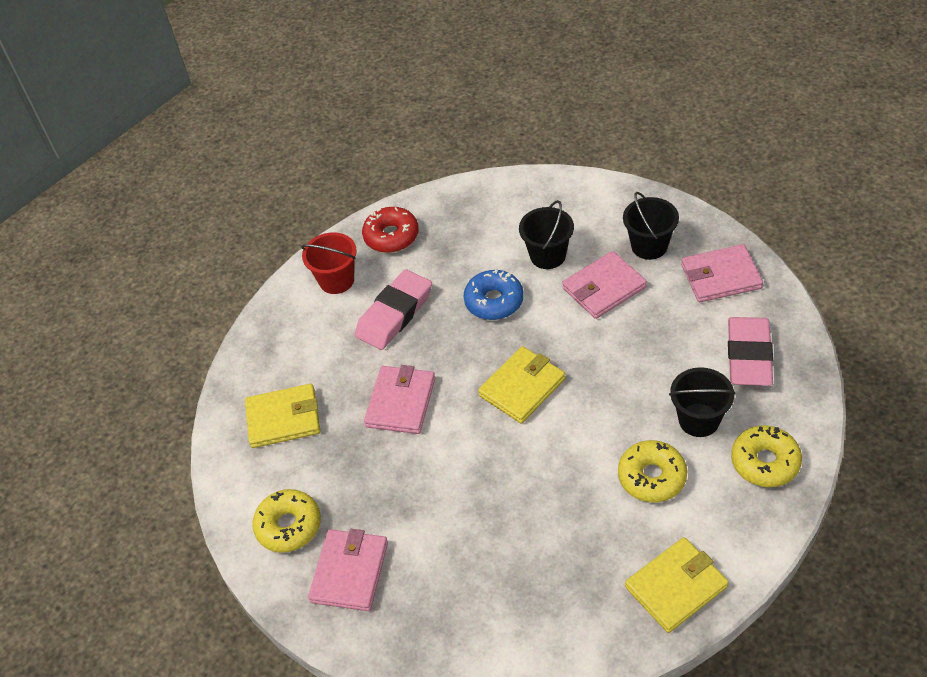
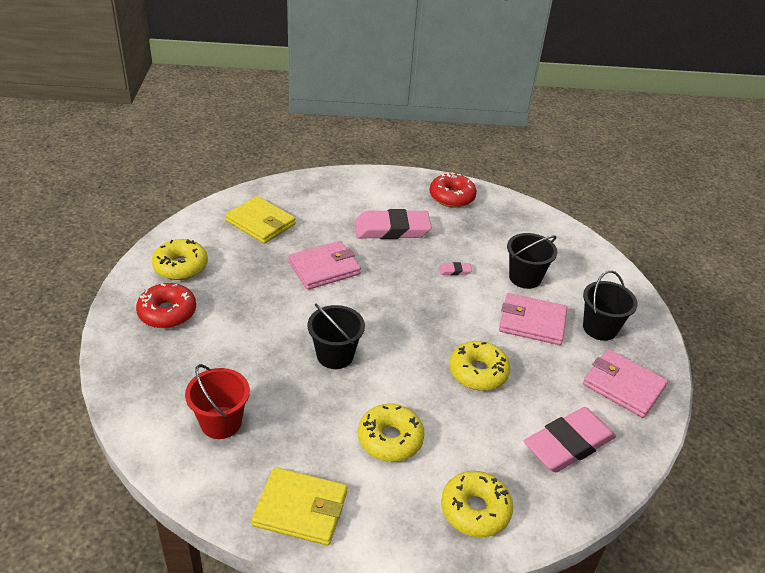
camera: 40 degrees right, 10 degrees down
red bucket [301,232,357,294] -> red bucket moved to [185,364,250,439]
pink wallet [308,529,388,611] -> red donut [136,283,196,328]
blue donut [464,269,524,320] -> pink eraser [439,262,472,275]
yellow wallet [478,346,565,424] -> none
black bucket [669,367,735,437] -> black bucket moved to [307,304,365,369]
none -> yellow donut [449,341,510,391]

